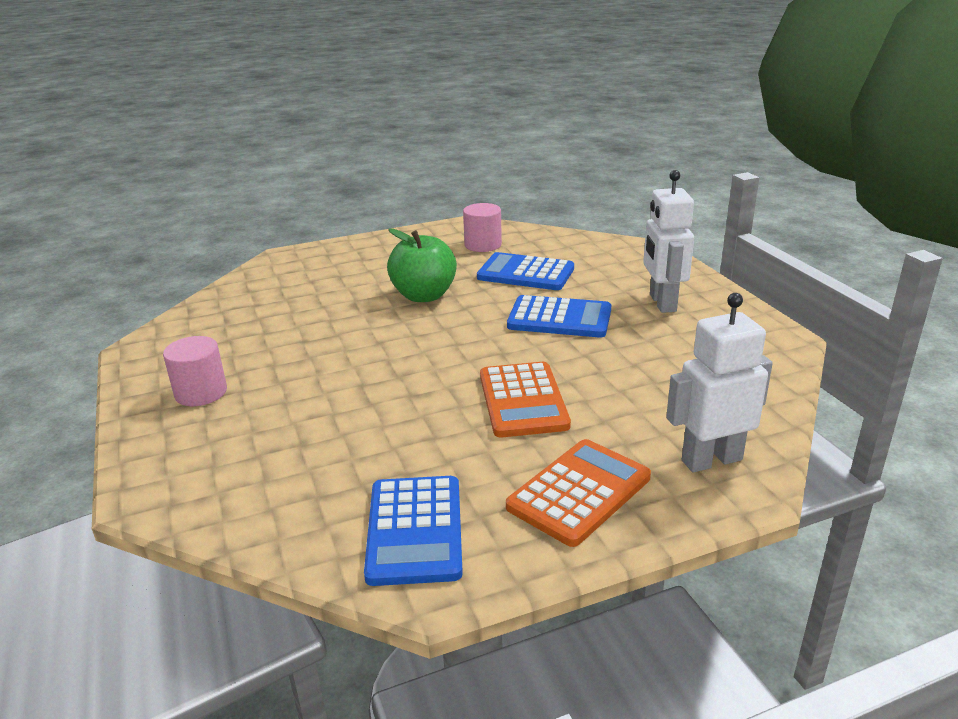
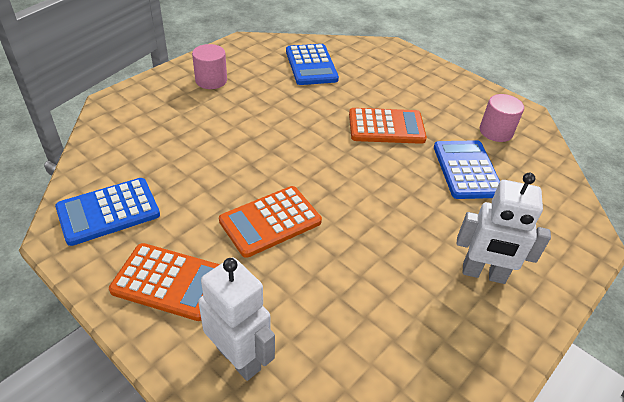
camera: 60 degrees right, 15 degrees up
green apple [387,228,457,302] -> orange calculator [349,108,427,144]
blue calculator [507,295,611,338] -> blue calculator moved to [286,44,339,85]
white robot [643,170,694,313] -> white robot turned 135 degrees counterclockwise [457,173,551,284]

